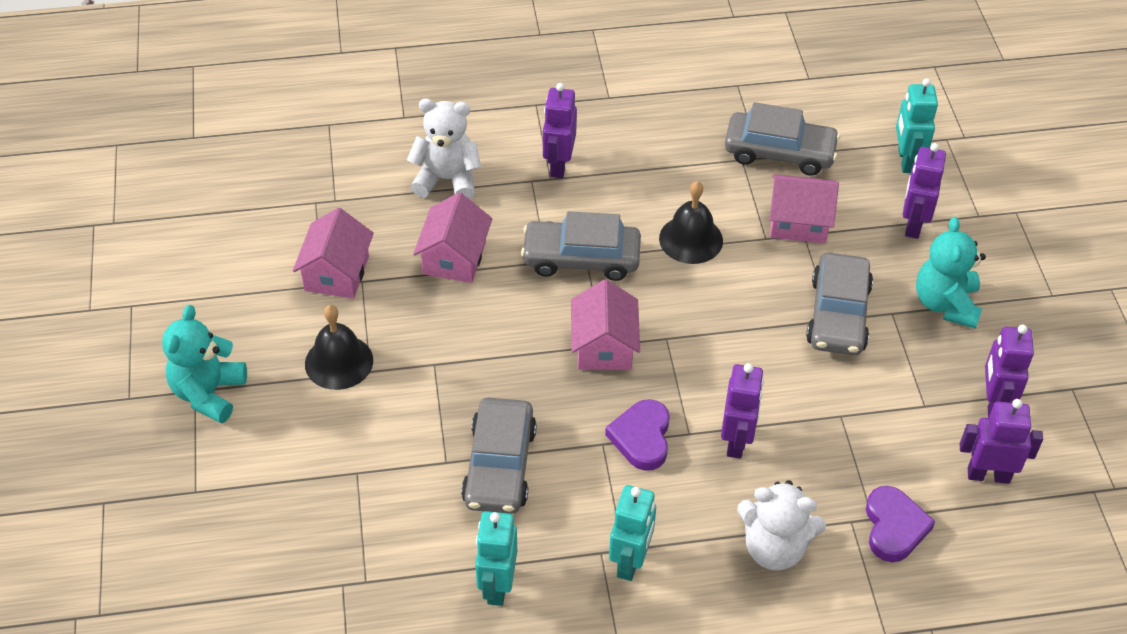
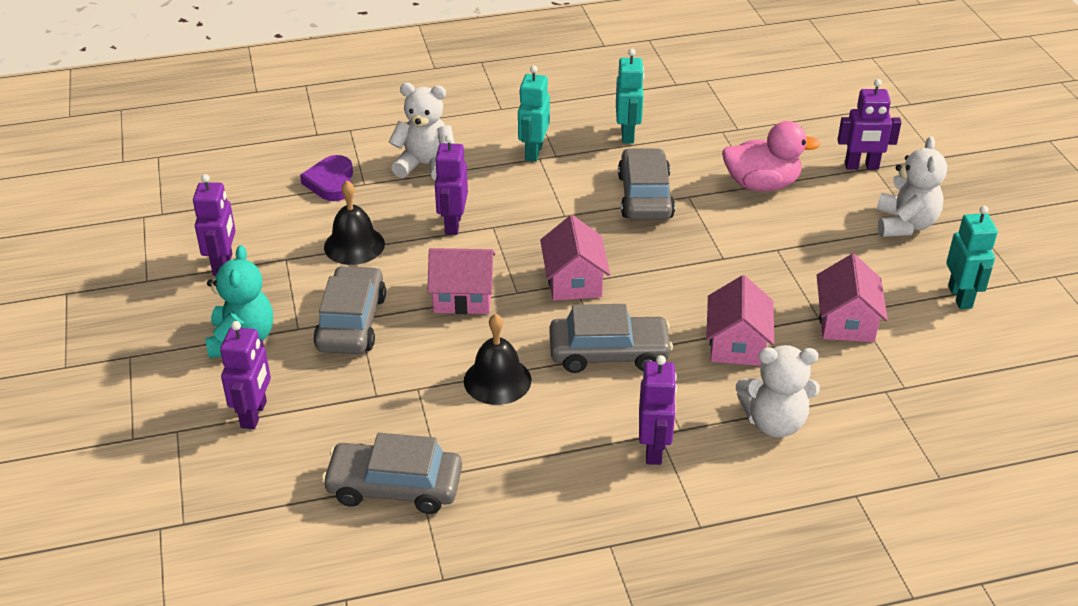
camera: 175 degrees right, 10 degrees down
turquoise teddy bear [162,305,247,424] -> white teddy bear [877,136,947,237]
black bell [305,305,373,390] -> black bell moved to [324,181,385,265]
purple heart [605,399,670,471] -> none
pink house [770,174,839,243] -> pink house moved to [427,248,496,314]
turquoise robot [896,78,938,173] -> turquoise robot moved to [946,206,998,309]
purple robot [960,399,1043,484] -> purple robot moved to [837,79,902,170]
none -> pink duck [722,121,820,191]

